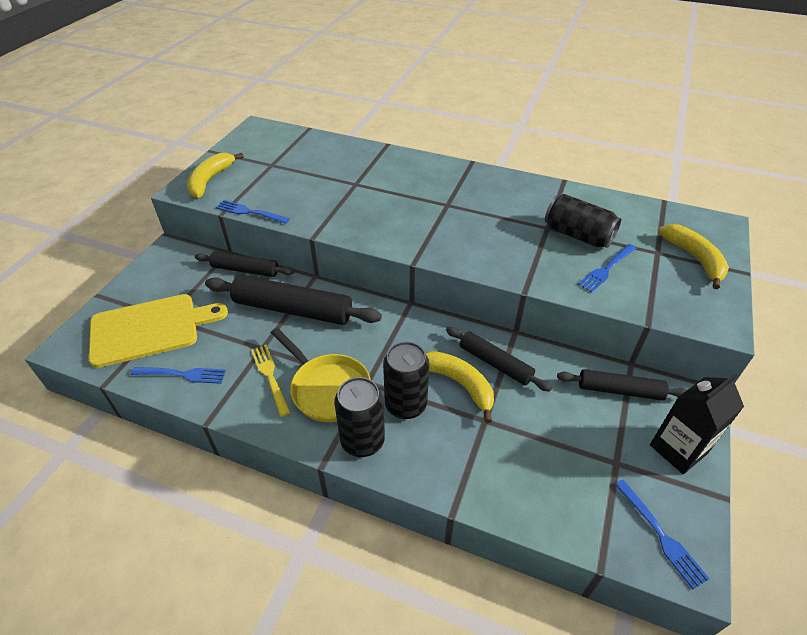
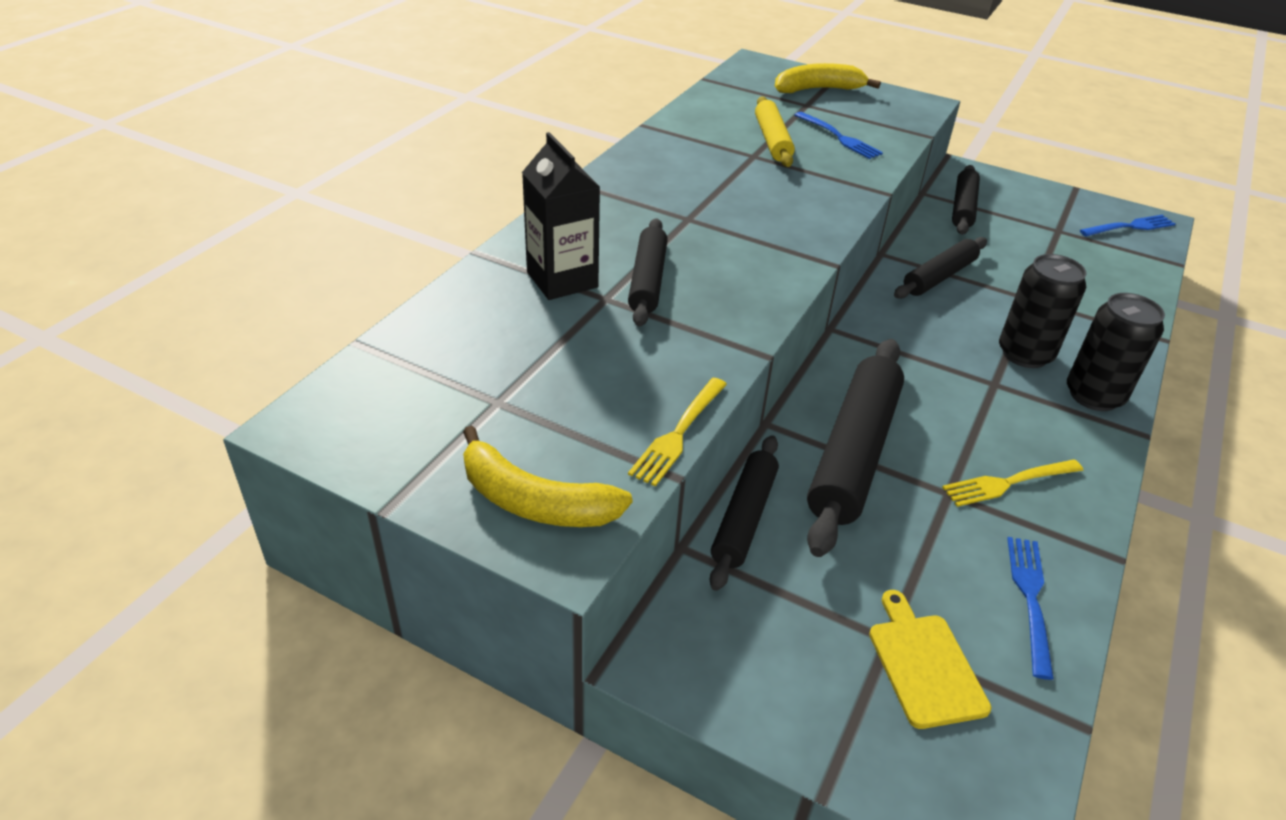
camera: 85 degrees left, 5 degrees down
yellow cutting board [89,294,228,368] -> yellow cutting board [869,590,992,729], size x0.55
blue fork [216,200,290,224] -> yellow fork [628,378,727,486]
yellow pan [271,328,371,422] -> none
yellow banana [425,351,494,423] -> none
black can [545,194,621,248] -> yellow rolling pin [755,96,795,167]
black carton [650,374,744,474] -> black carton moved to [522,132,600,300]
none -> black rolling pin [628,218,668,327]

